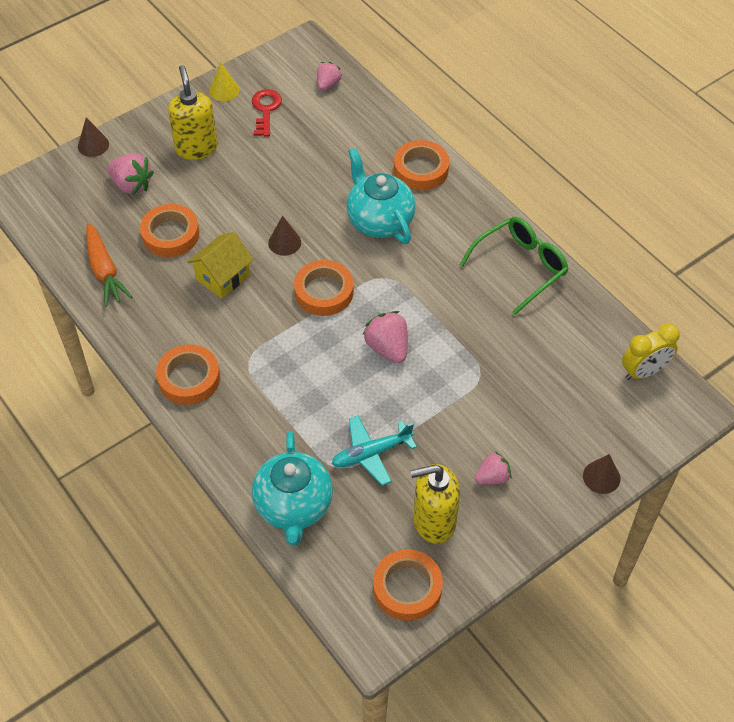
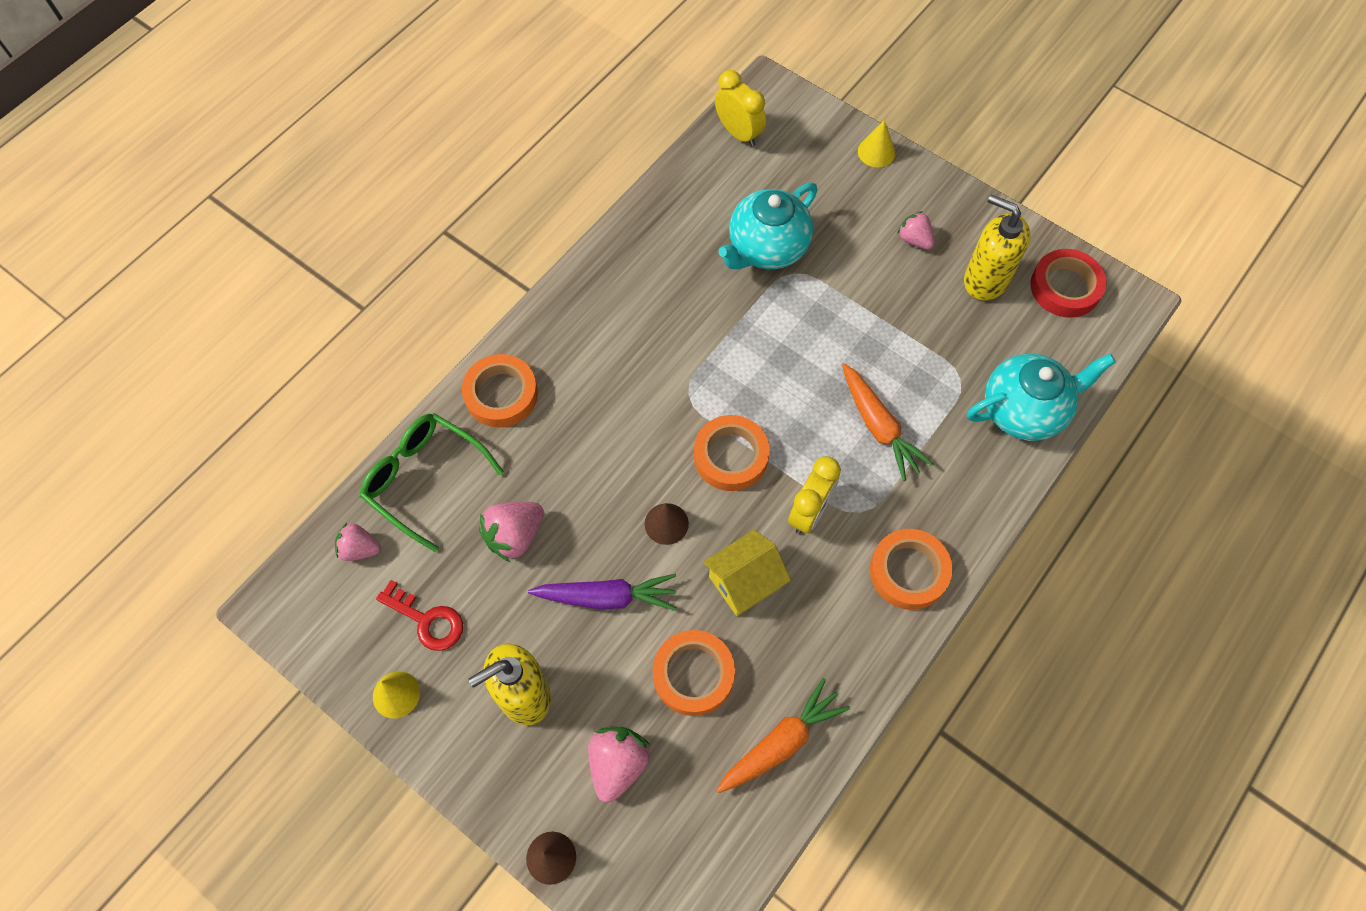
camera: 105 degrees left, 10 degrees up
yellow house [187,232,254,299] -> yellow house turned 60 degrees counterclockwise [703,530,791,616]
red key [252,89,282,137] -> red key turned 135 degrees counterclockwise [376,580,463,651]
turquoise plane [332,416,417,486] -> none
turquoise teapot [346,148,415,244] -> turquoise teapot moved to [718,182,817,269]
pink strawberry [363,311,408,363] -> pink strawberry moved to [479,502,544,562]
orange tape [373,549,443,621] -> red tape [1030,249,1107,318]
yellow soap dispenser [410,464,460,544] -> yellow soap dispenser turned 150 degrees clockwise [964,194,1030,301]
green glasses [460,217,569,315] -> green glasses moved to [360,413,504,552]
brown cone [583,454,620,494] -> yellow cone [858,120,895,167]
none -> purple carrot [528,574,676,611]
none -> yellow clock [788,456,841,534]
none -> orange carrot [842,363,933,481]

